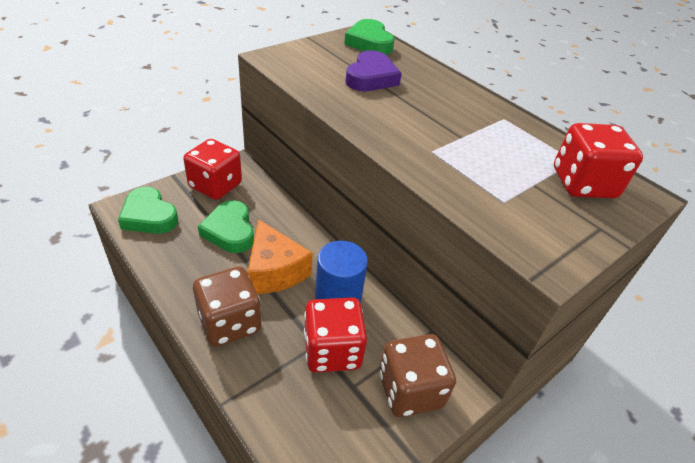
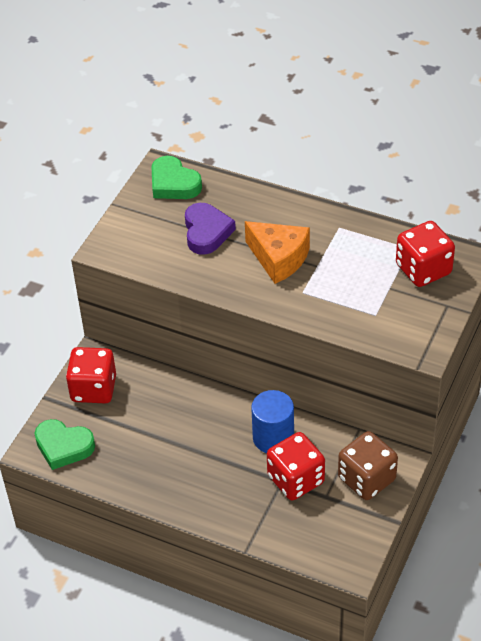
camera: 20 degrees left, 5 degrees up
brown dice [193,266,261,347] -> none
green heart [198,200,254,253] -> none
orange cheese [247,219,313,294] -> orange cheese moved to [245,221,310,284]

